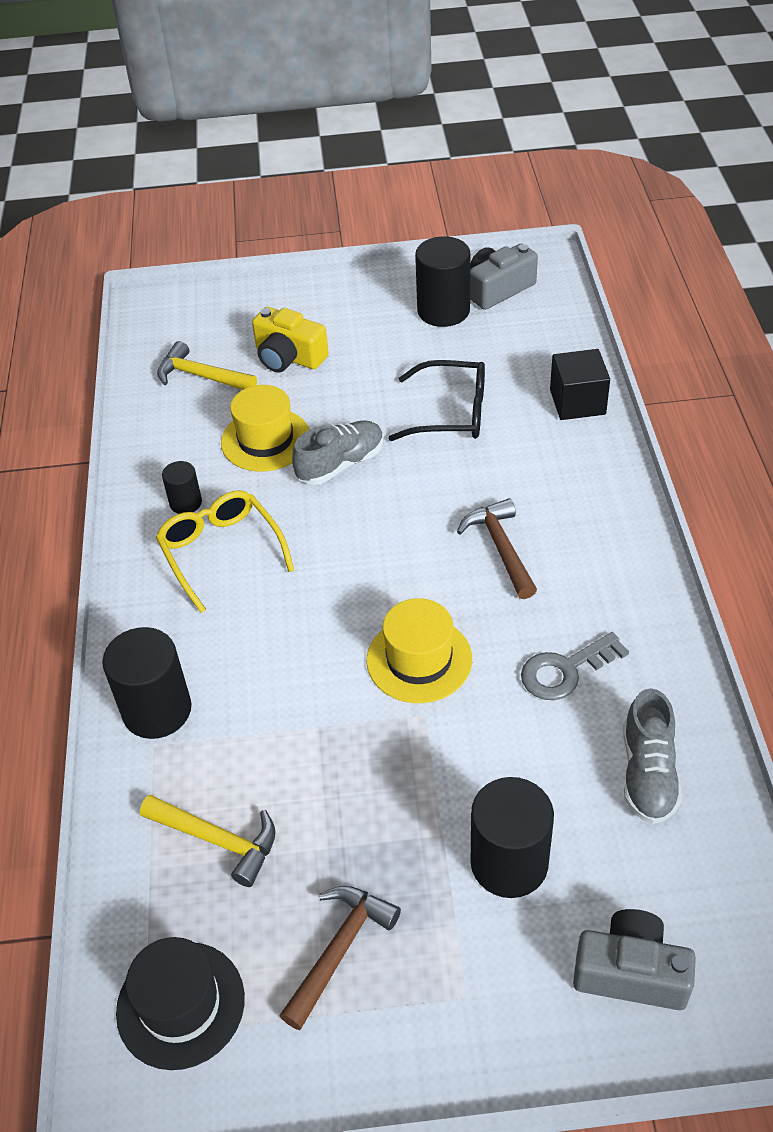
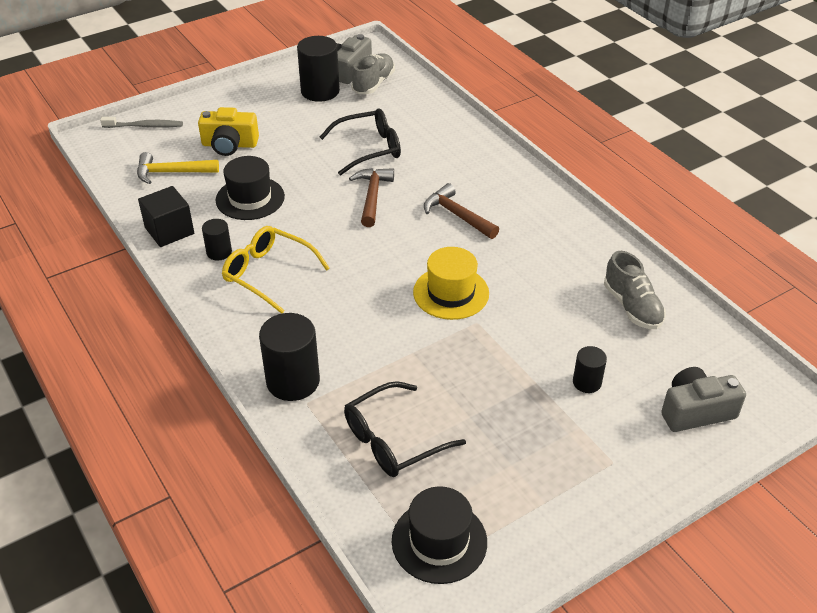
camera: 30 degrees left, 5 degrees down
yellow hammer [140,795,276,887] -> black glasses [344,381,466,477]
yellow hat [221,385,310,471] -> black hat [216,156,285,220]
brown hammer [279,886,401,1030] -> brown hammer moved to [349,168,394,227]
grey shoe [292,420,384,485] -> grey shoe moved to [351,53,395,94]
black cylinder [471,777,554,898] -> black cylinder [573,346,607,393], size x0.54
grey key [521,632,629,700] -> none
black cube [550,349,610,420] -> black cube moved to [138,186,194,247]
none -> grey toothbrush [100,117,183,128]

